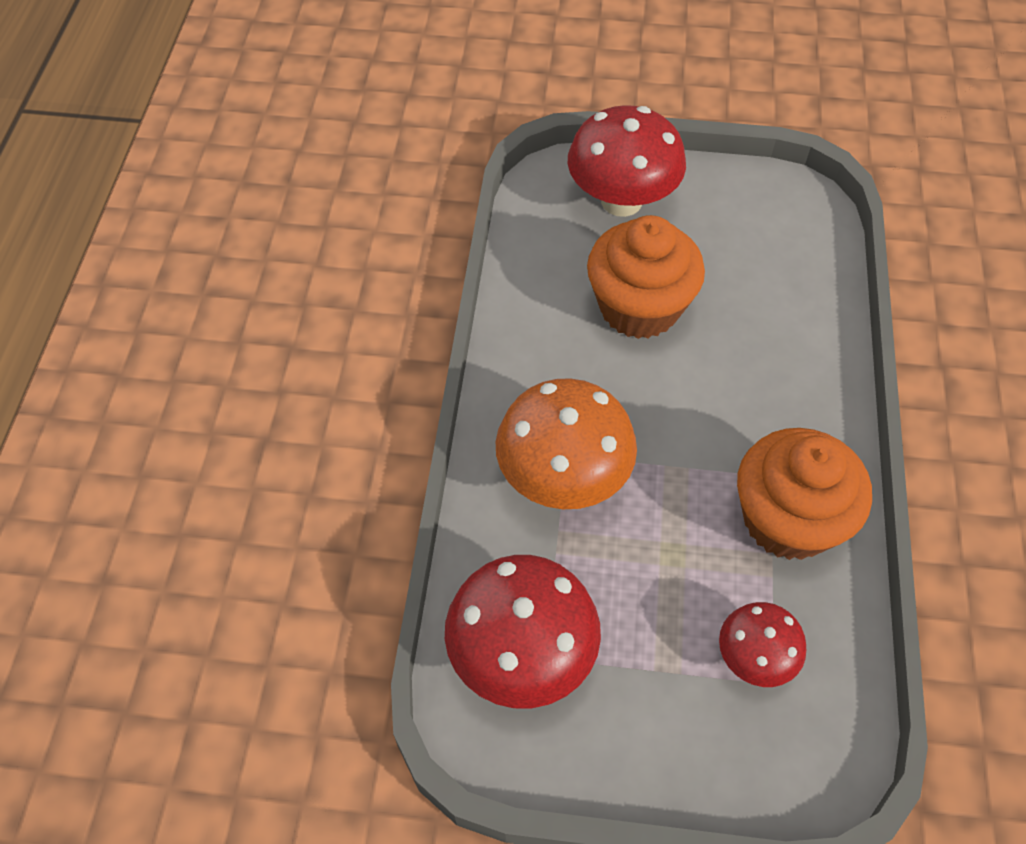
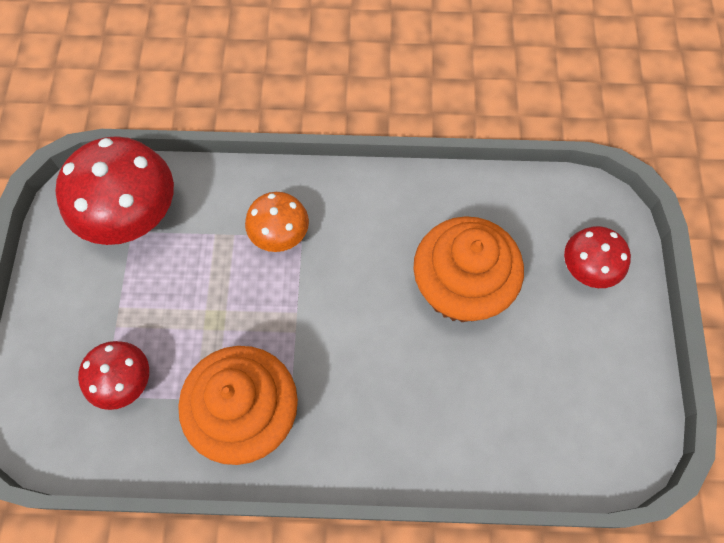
camera: 85 degrees right, 10 degrees up
orange mushroom [496,378,637,509] -> orange mushroom [245,192,309,252], size x0.57
red mushroom [568,105,686,217] -> red mushroom [564,226,631,288], size x0.57

